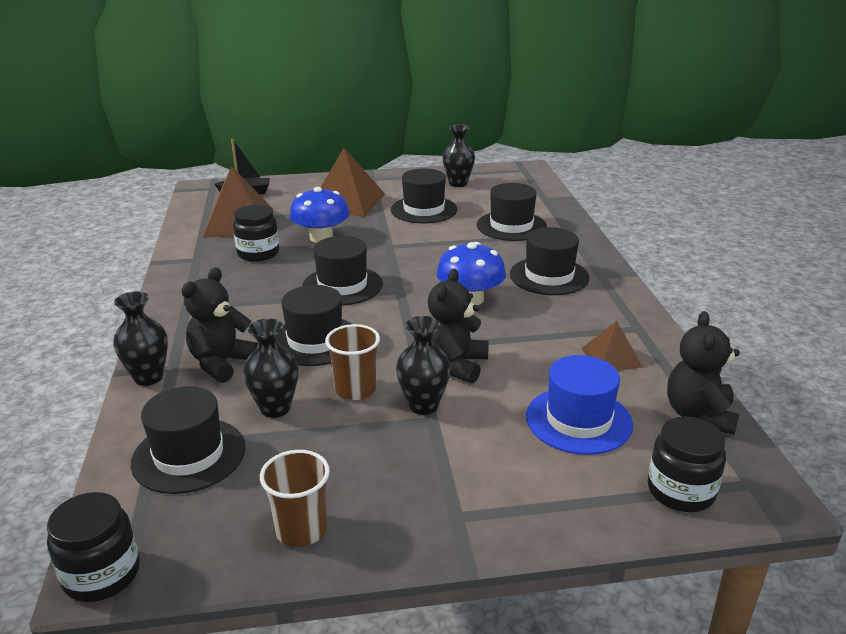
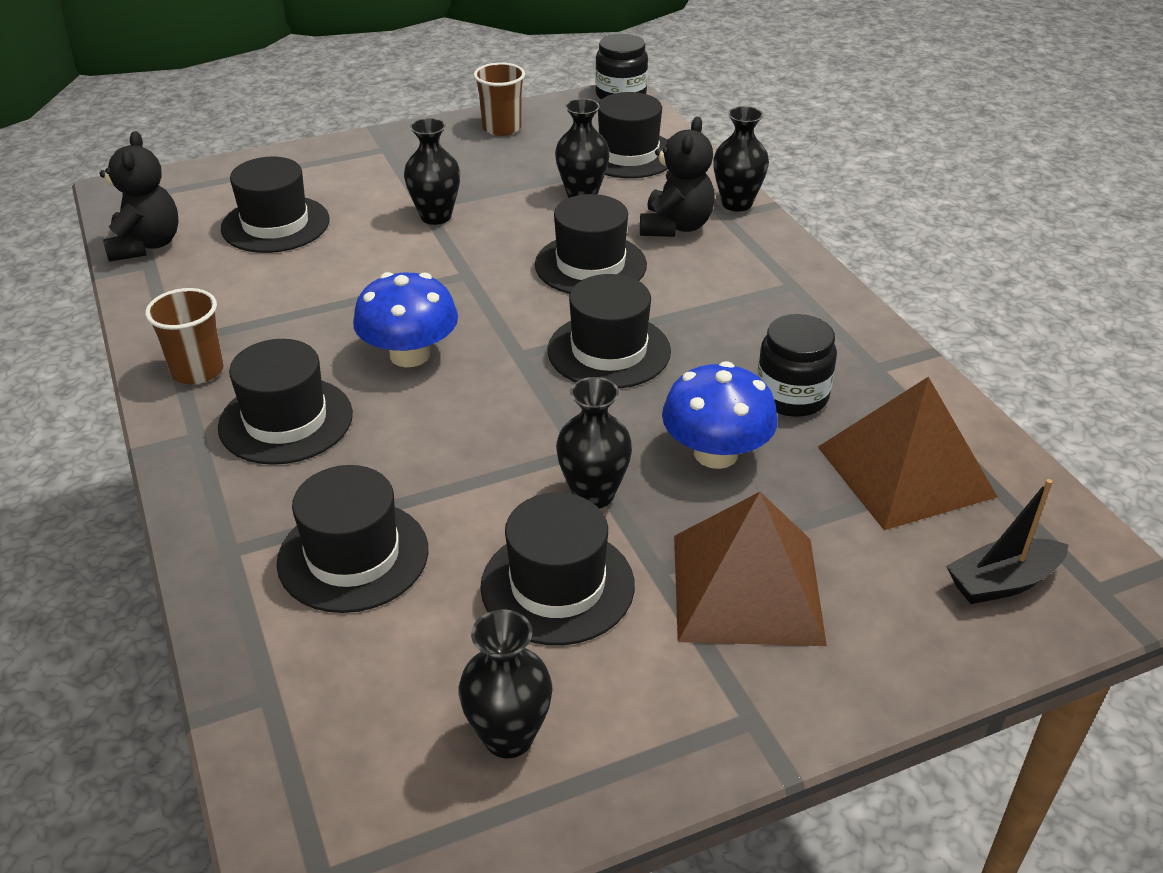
camera: 165 degrees right, 10 degrees up
brown cup [325,324,380,400] -> brown cup moved to [145,288,224,384]
black teddy bear [428,269,489,383] -> none
blue hat [526,355,633,455] -> black hat [221,157,330,253]
brown pyramid [581,321,643,371] -> none
black jar [648,416,726,512] -> none
none -> black vase [556,377,632,508]

